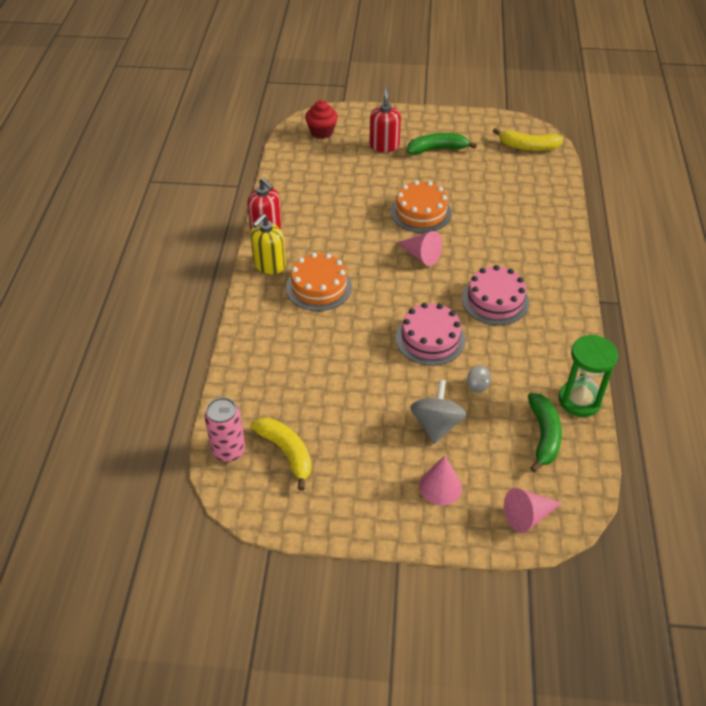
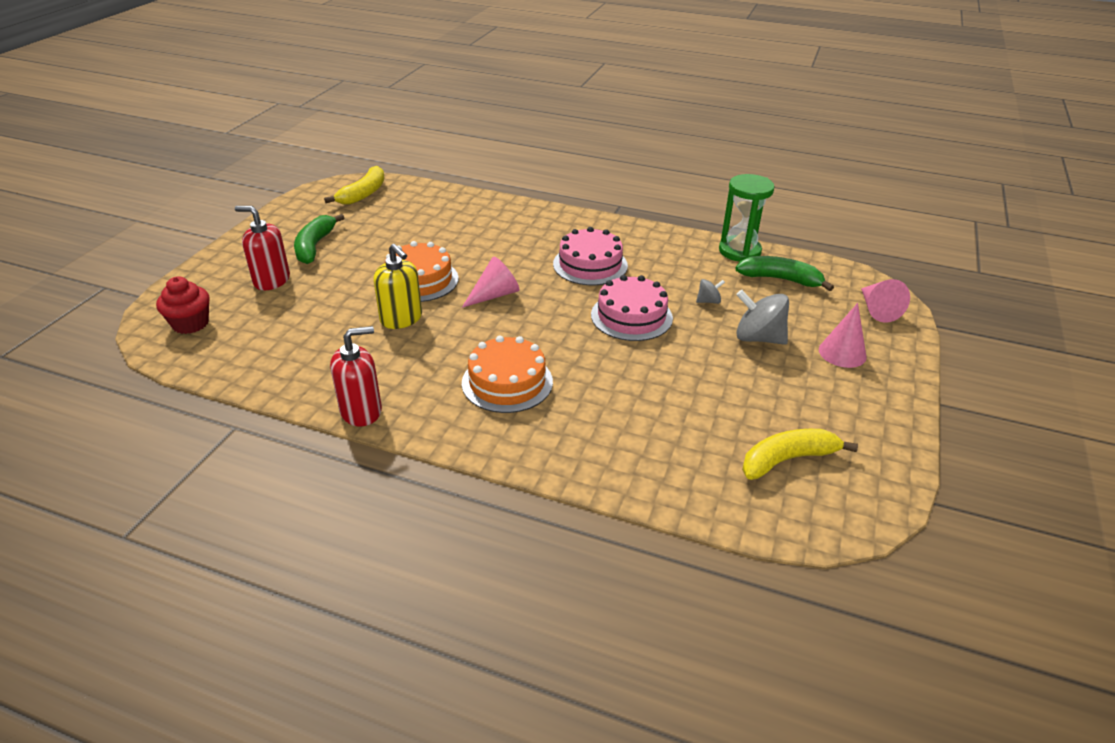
camera: 75 degrees left, 10 degrees down
pink can [204,397,245,462] -> none
yellow soap dispenser [250,214,286,274] -> yellow soap dispenser moved to [373,244,422,329]

